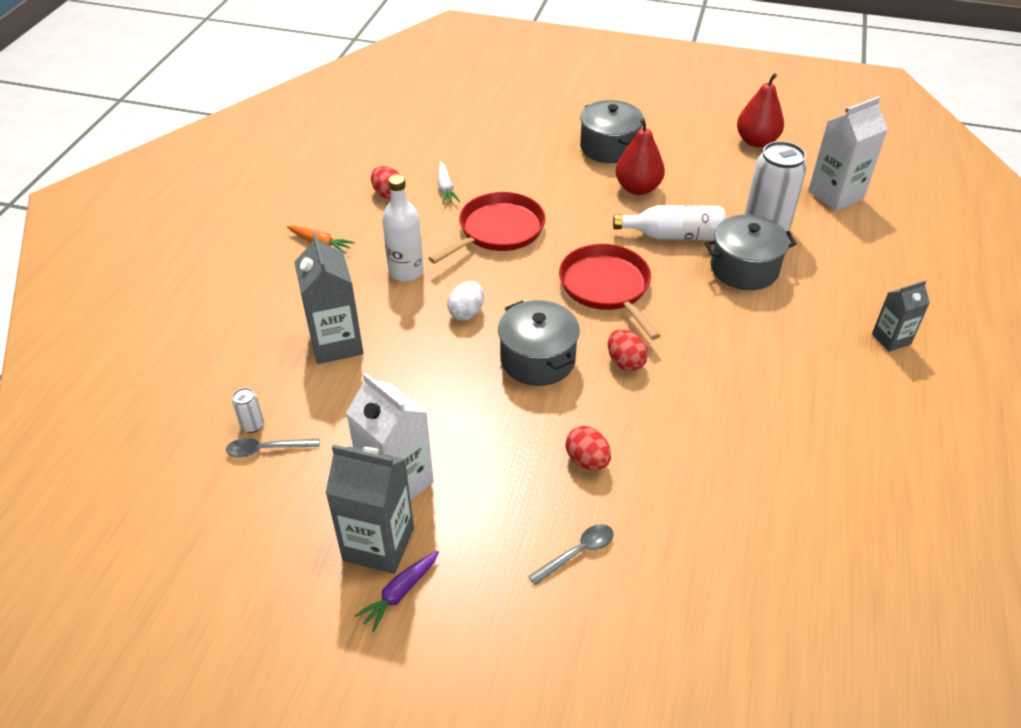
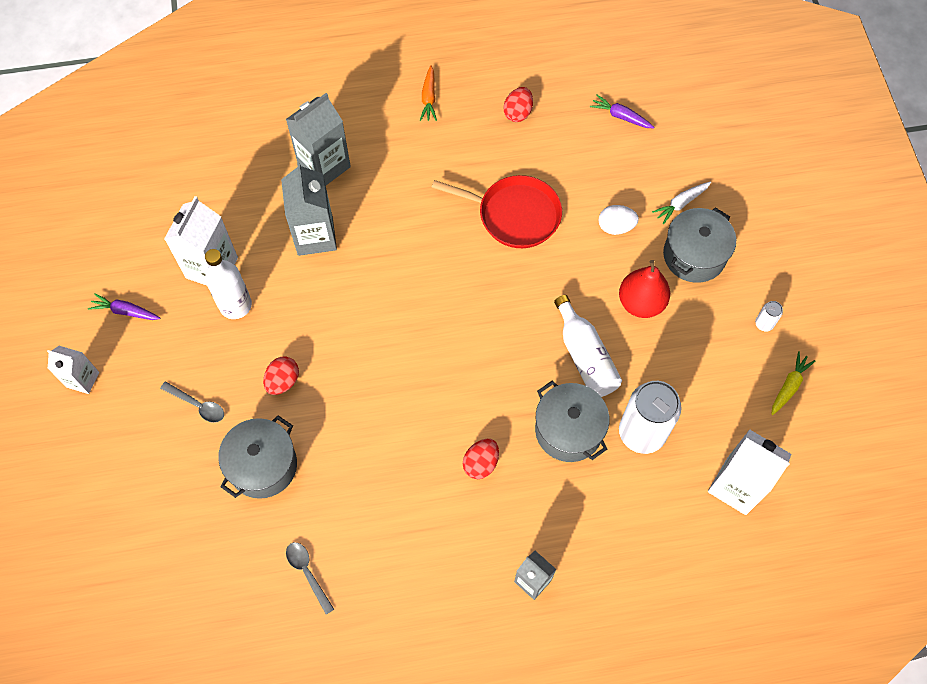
camera: 65 degrees right, 20 degrees up
grey spoon [226,438,319,458] -> grey spoon moved to [286,542,334,615]
white can [232,388,264,433] -> white can moved to [755,301,783,332]
grey carton [325,445,414,574] -> grey carton moved to [281,162,337,256]
white bottle [382,174,424,282] -> white bottle moved to [205,249,252,319]
white carrot [438,161,460,204] -> white carrot moved to [652,182,711,224]
white egg [447,281,484,321] -> white egg moved to [598,205,639,235]
grey pot [498,300,580,386] -> grey pot moved to [218,415,297,499]
red pan [559,244,661,340] -> none
red egg [608,329,648,371] -> red egg moved to [463,439,499,479]
red pear [737,73,784,148] -> yellow carrot [771,351,815,415]
none -> white carton [47,346,99,394]
none -> purple carrot [590,95,654,128]

